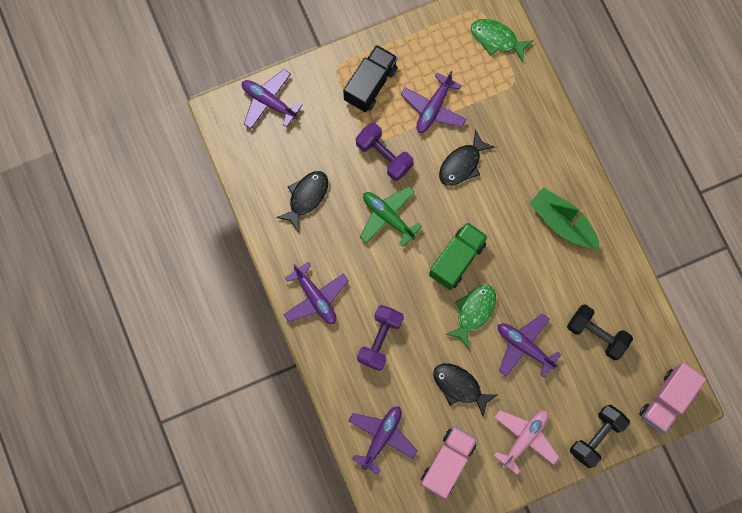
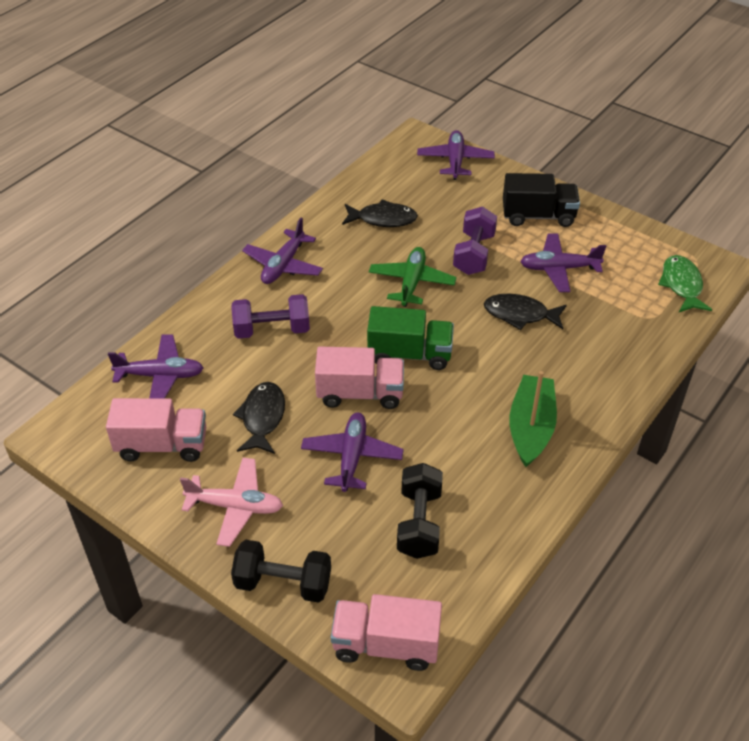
camera: 60 degrees right, 30 degrees down
green fish [445,285,496,349] -> pink truck [315,347,404,409]

